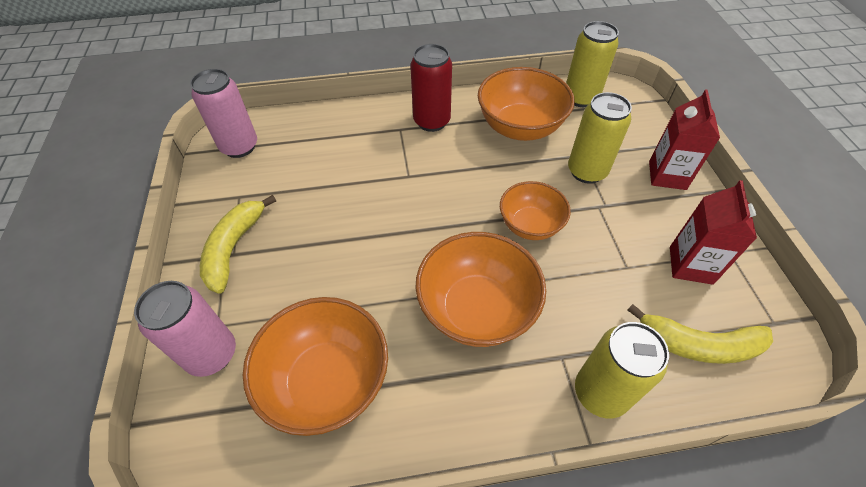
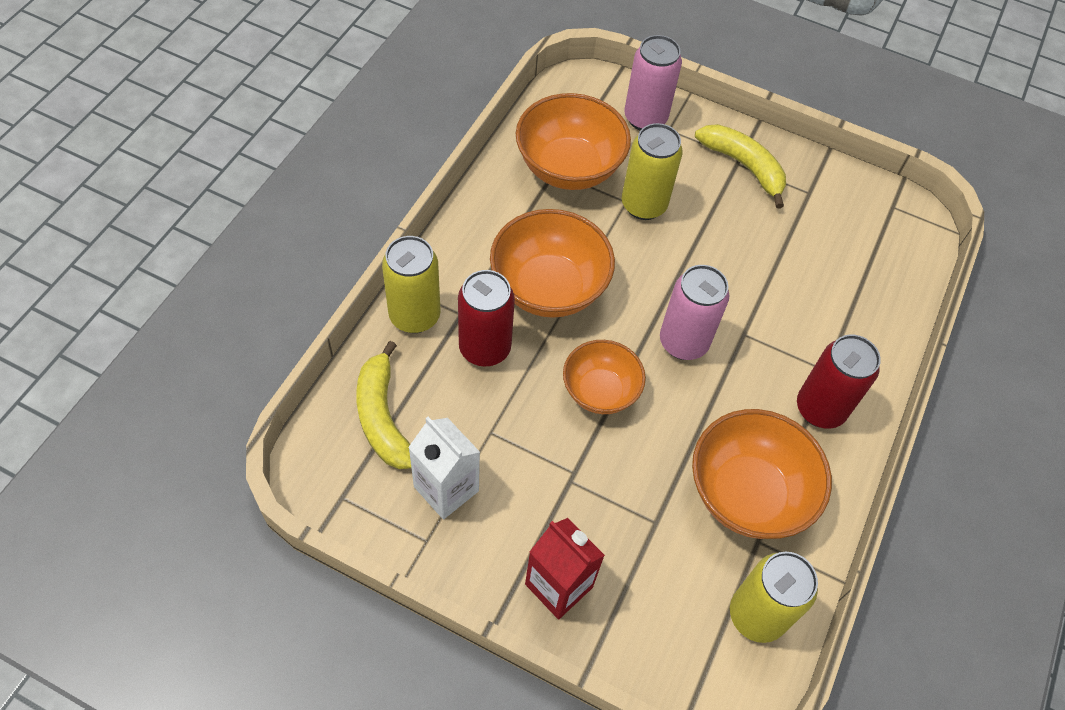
camera: 120 degrees right, 5 degrees up
pink can [190,69,257,158] -> pink can moved to [660,265,729,360]
yellow can [568,92,632,184] -> yellow can moved to [622,123,683,220]
yellow banana [628,304,773,364] -> yellow banana turned 60 degrees counterclockwise [356,341,411,469]
red carton [670,180,757,285] -> white carton [408,417,480,519]
none -> red can [458,270,515,366]

